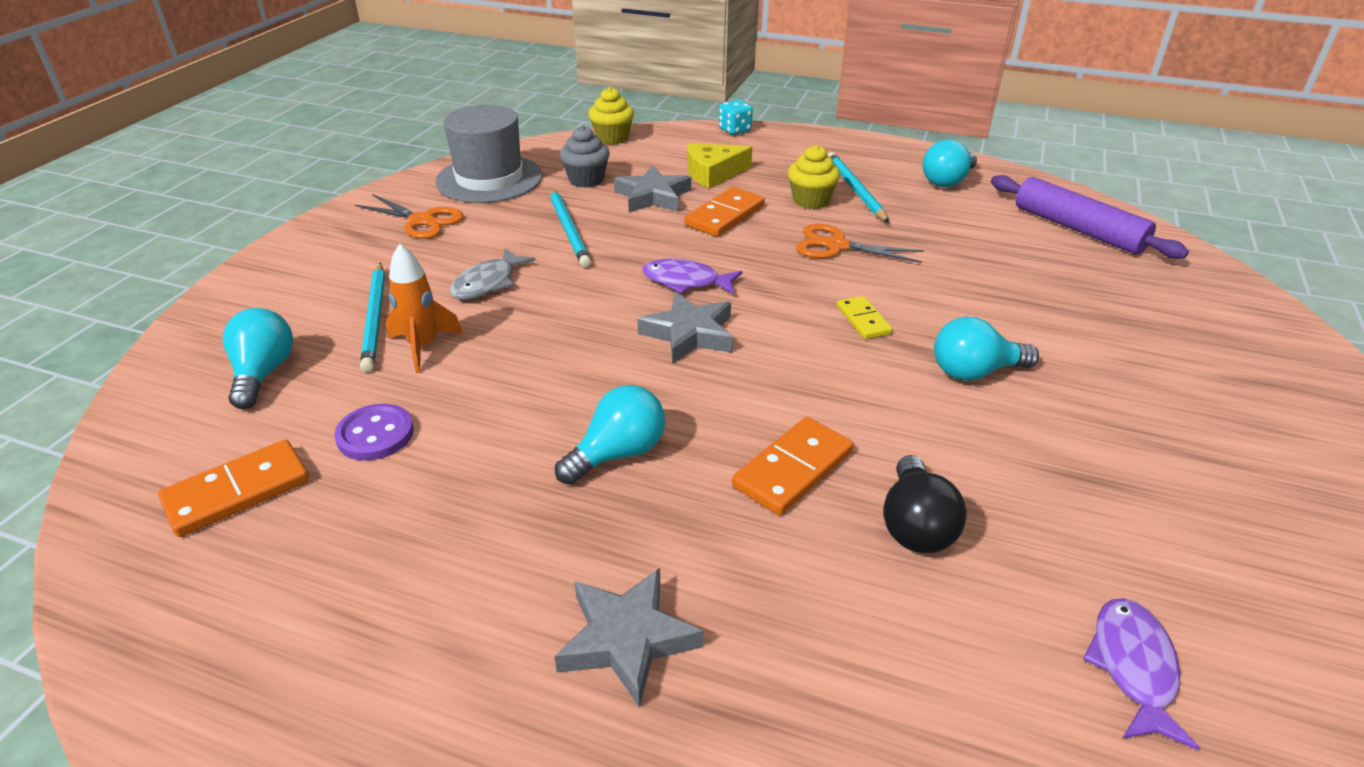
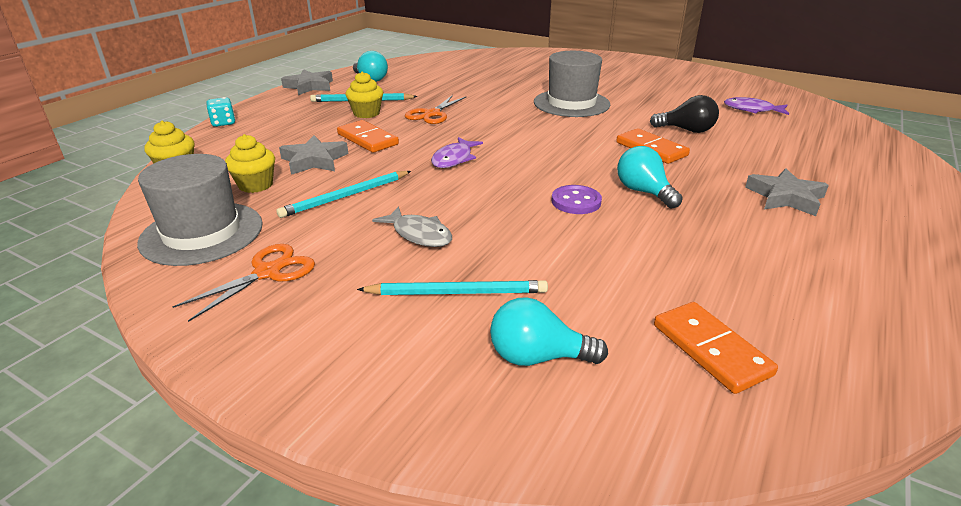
camera: 80 degrees left, 5 degrees down
purple button [334,403,414,461] -> purple button moved to [552,185,602,214]
orange rocket [386,244,463,373] -> none
turquoise pencil [550,188,591,268] -> turquoise pencil turned 150 degrees clockwise [276,171,411,218]
grey cupcake [559,126,610,188] -> yellow cupcake [225,134,275,193]
grey star [637,292,733,363] -> grey star moved to [281,69,333,95]
yellow cheese [687,143,752,188] -> none
yellow domino [837,296,893,339] -> none
turquoise light bulb [934,317,1039,381] -> grey hat [534,51,610,117]
purple rolling pin [991,175,1189,259] -> none

